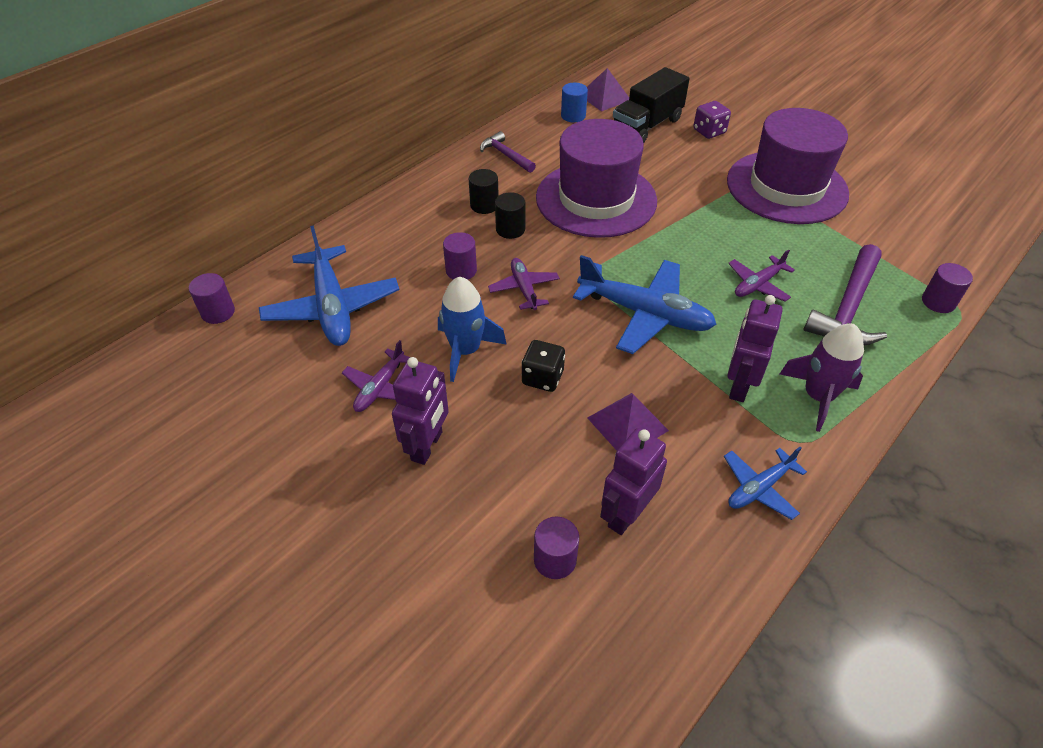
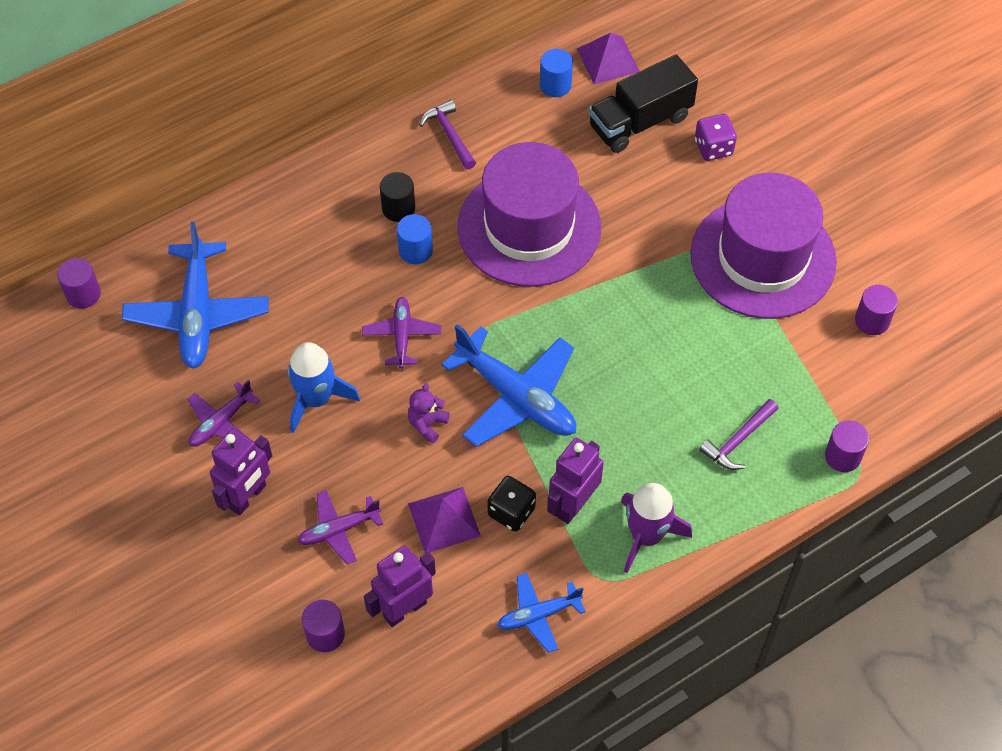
camera: 15 degrees right, 10 degrees up
purple cylinder [443,232,477,280] -> purple cylinder moved to [855,285,898,335]
black cylinder [495,192,526,239] -> blue cylinder [397,214,433,264]
black dice [521,340,565,392] -> black dice moved to [488,476,536,532]
purple plane [728,249,795,302] -> purple plane moved to [297,490,383,564]
purple hammer [804,244,887,345] -> purple hammer [699,399,779,470], size x0.58
none -> purple teddy bear [408,383,450,444]

